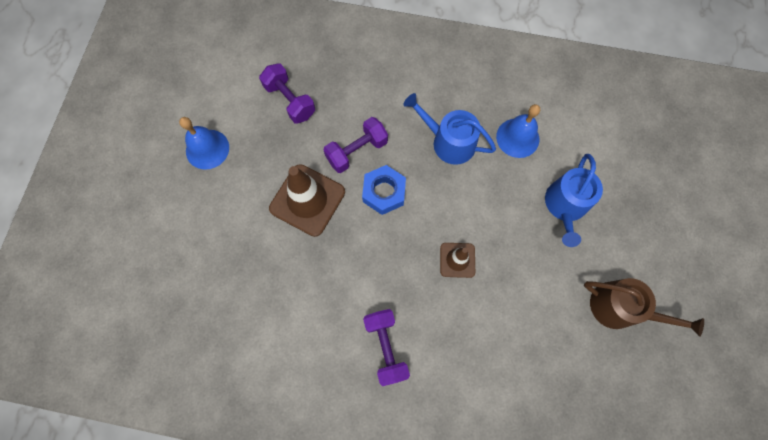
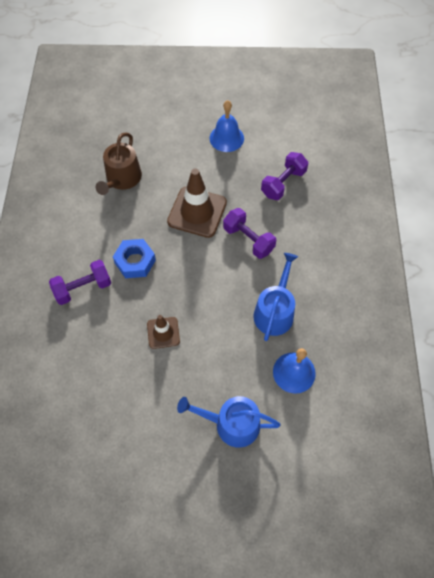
camera: 80 degrees right, 10 degrees down
blue nut [362,165,406,215] -> blue nut moved to [113,239,156,278]
brown watering can [584,278,704,337] -> brown watering can moved to [96,132,142,195]

